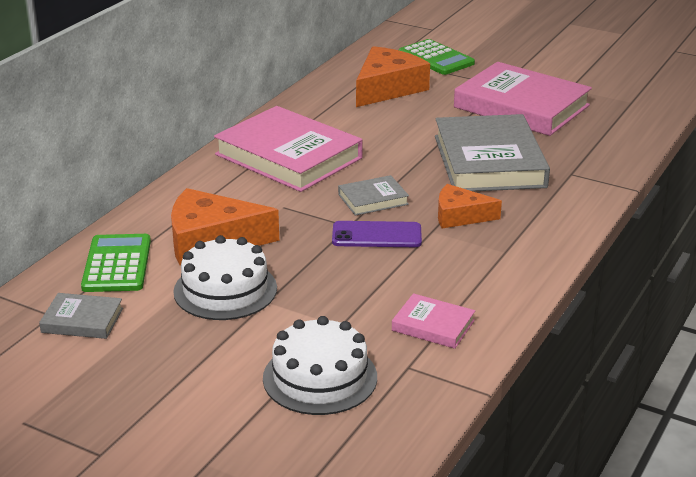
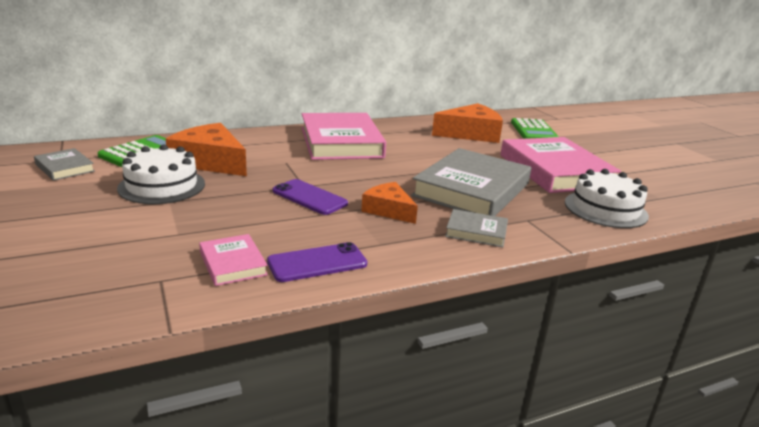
camera: 35 degrees right, 5 degrees down
white cake [263,316,377,415] -> white cake moved to [565,169,649,228]
grey book [338,175,409,216] -> grey book moved to [445,209,508,247]
none -> purple phone [267,242,368,282]

